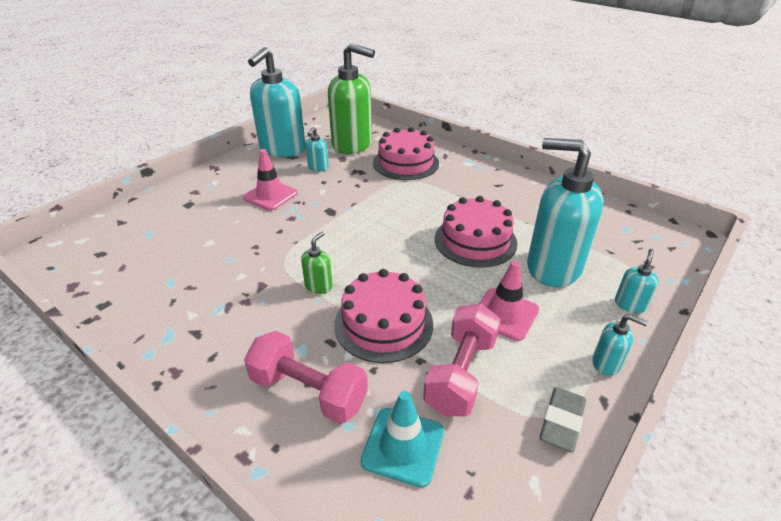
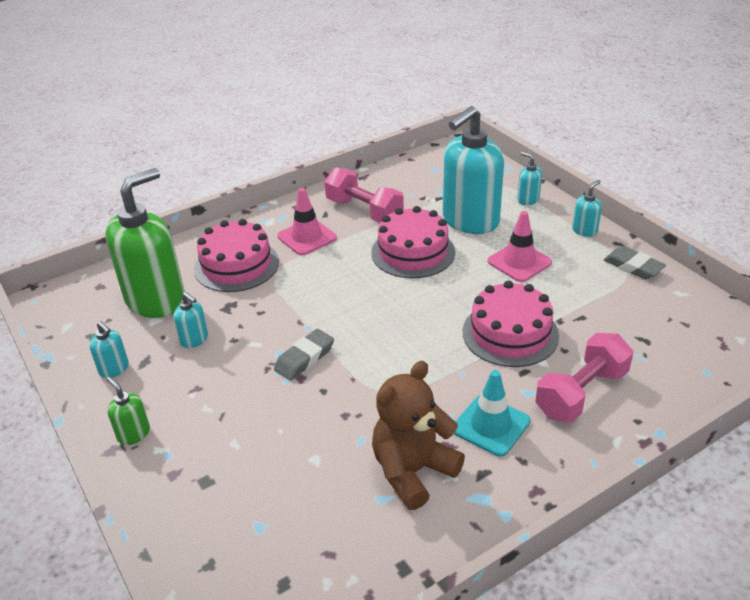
camera: 70 degrees left, 0 degrees up
pink traffic cone [243,149,298,211] -> pink traffic cone moved to [277,188,337,255]
turquoise soap dispenser [248,47,305,157] -> turquoise soap dispenser [89,321,129,378], size x0.42
green soap dispenser [301,231,333,294] -> green soap dispenser moved to [107,377,150,445]
turquoise traffic cone [360,391,444,488] -> turquoise traffic cone moved to [454,370,530,457]
pink dumbbell [423,304,501,416] -> pink dumbbell moved to [324,167,404,223]
none -> grey eraser [274,329,334,381]
none -> brown teddy bear [372,361,465,510]

